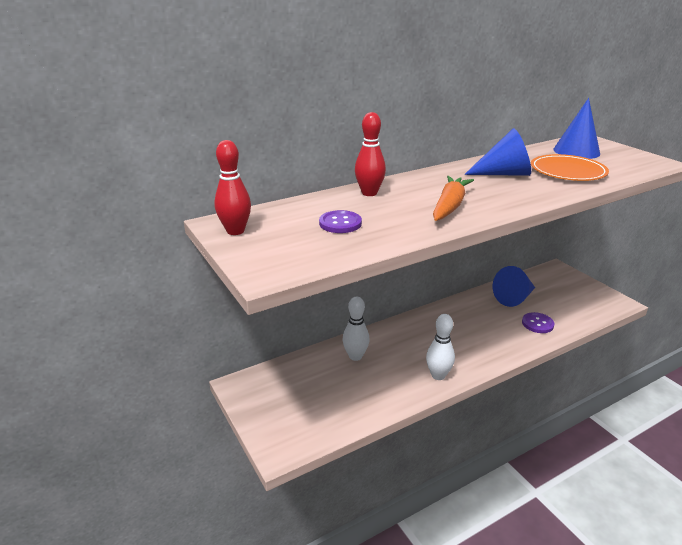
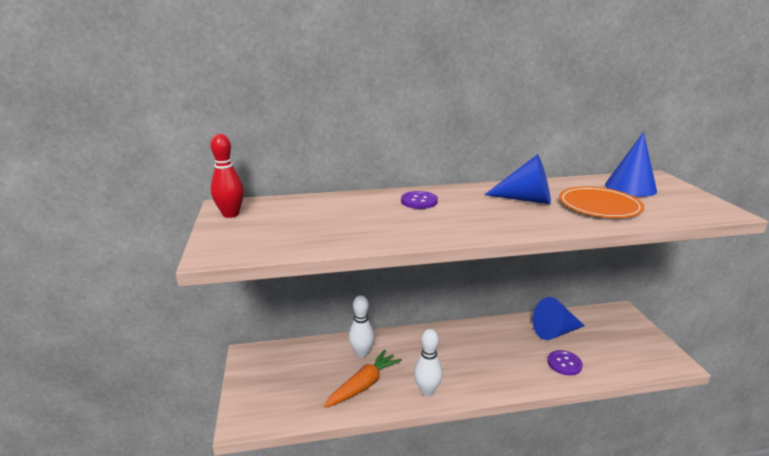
camera: 20 degrees right, 5 degrees down
purple button [319,210,362,233] -> purple button moved to [401,191,438,209]
red bowling pin [355,112,386,196] -> none
orange carrot [433,176,474,221] -> orange carrot moved to [324,350,402,408]

